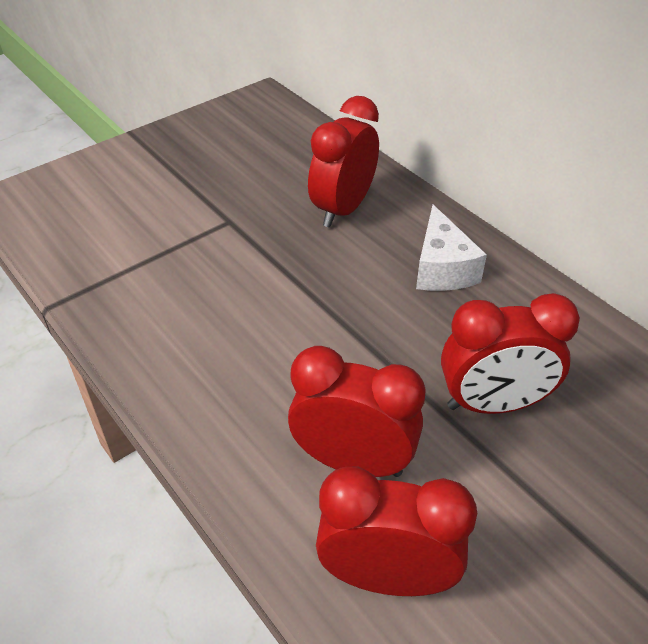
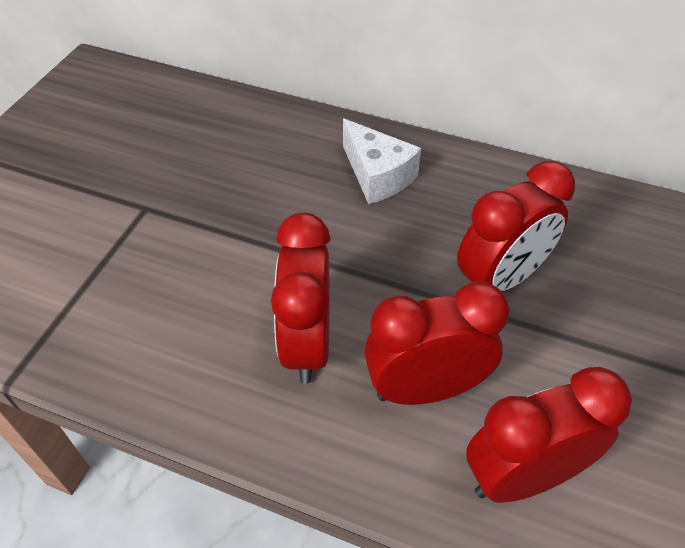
camera: 30 degrees left, 5 degrees up
red clock [308,96,379,228] -> red clock moved to [271,213,331,384]

